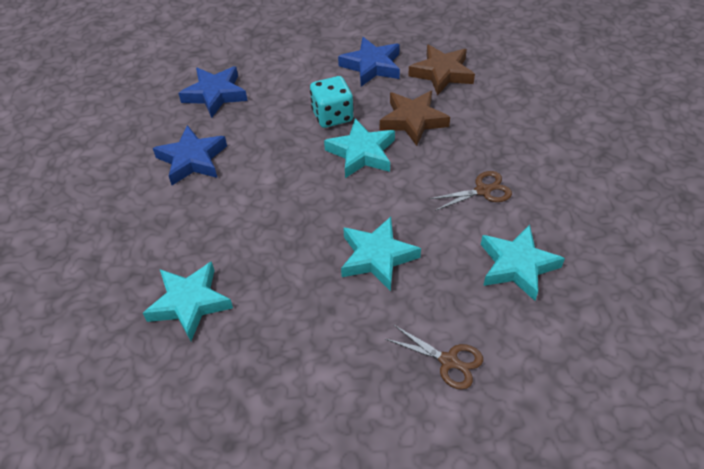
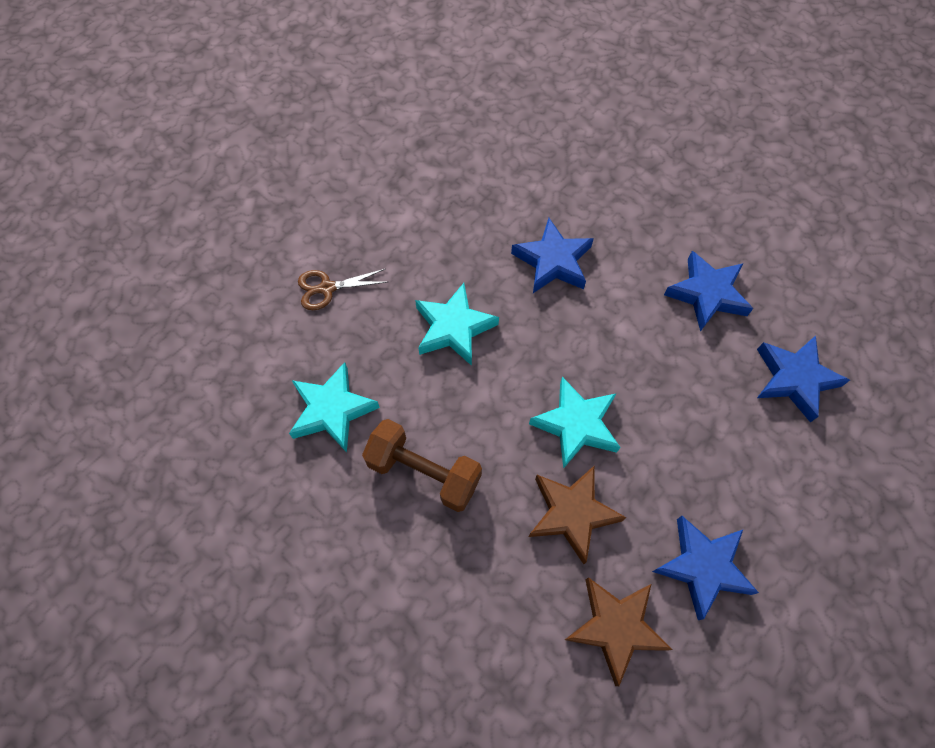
camera: 135 degrees right, 15 degrees up
turquoise star [143,261,233,341] -> none
turquoise dice [310,76,353,128] -> none
brown scissors [429,171,512,211] -> brown dumbbell [362,419,482,512]
none -> blue star [511,218,594,293]

